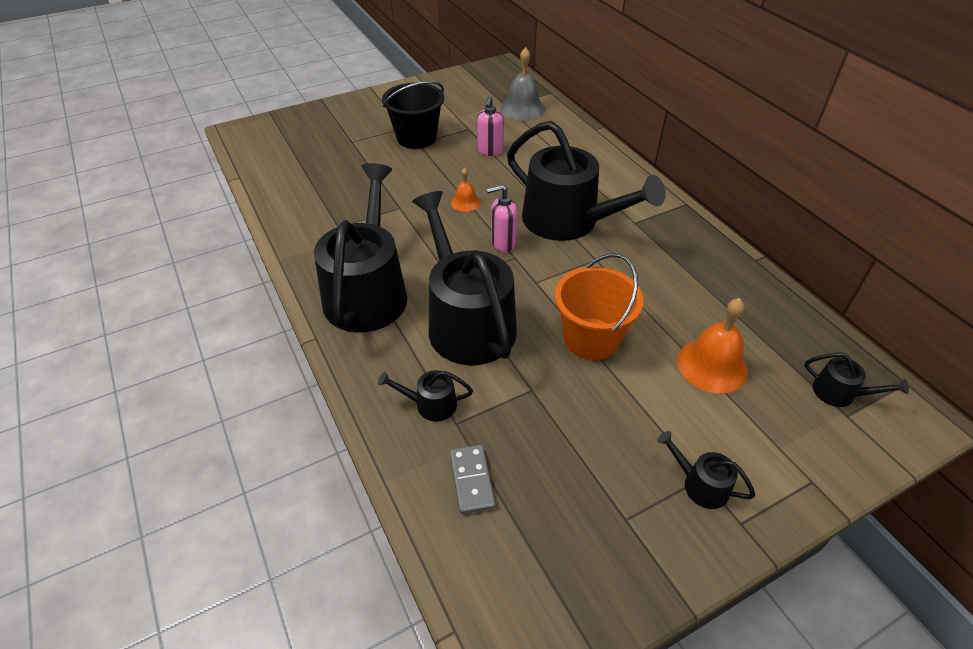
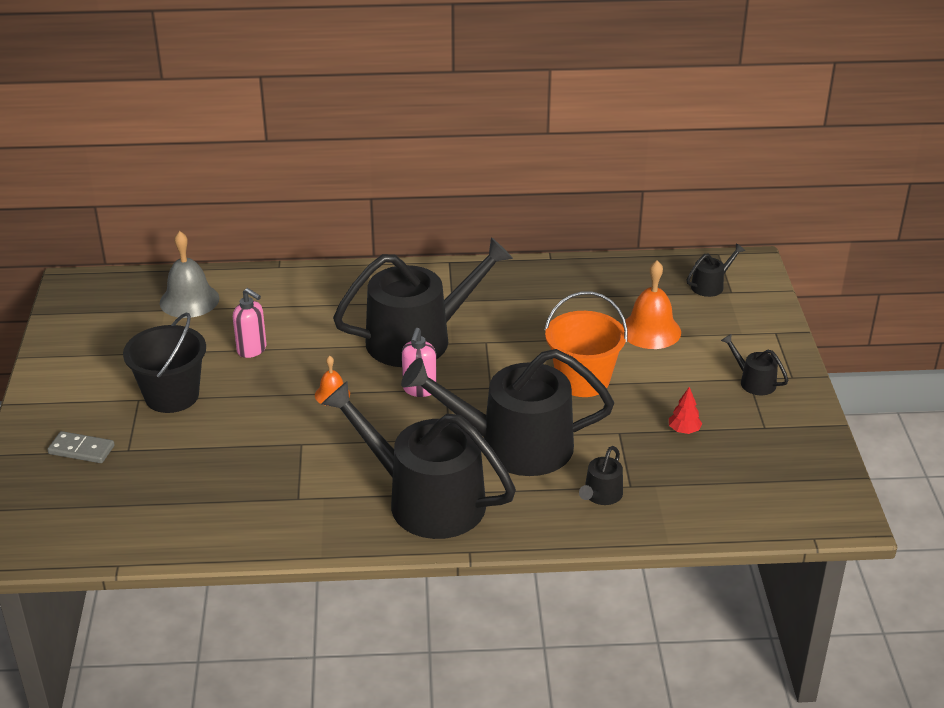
camera: 65 degrees left, 10 degrees down
grey domino [450,445,495,514] -> grey domino moved to [47,431,115,463]
black watering can [657,431,755,509] -> black watering can turned 75 degrees clockwise [721,334,789,395]
none -> red tree [669,387,702,434]

